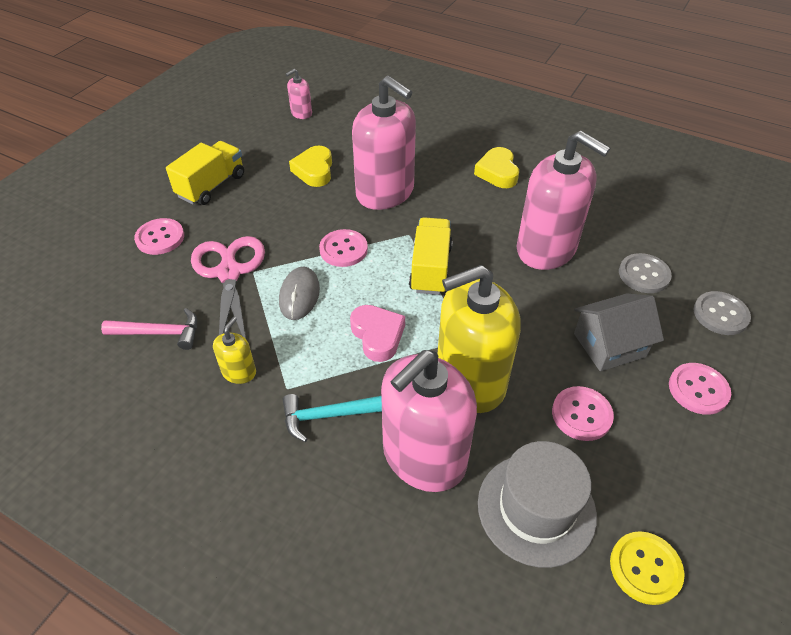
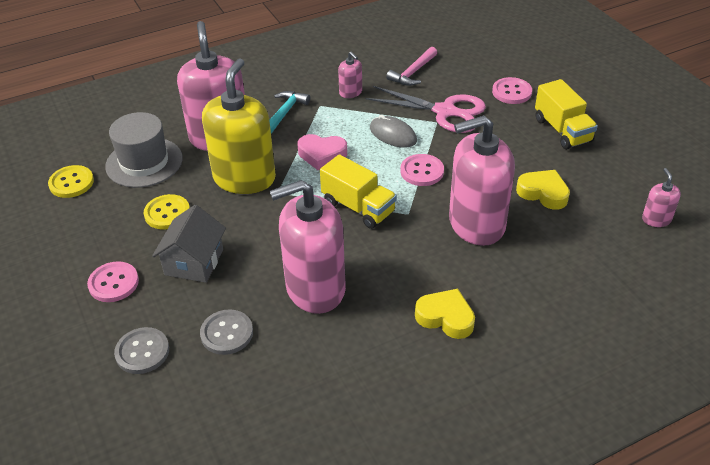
camera: 125 degrees right, 5 degrees down
yellow soap dispenser [213,317,256,384] -> pink soap dispenser [338,51,362,98]
pink button [552,386,614,441] -> yellow button [144,194,190,230]

